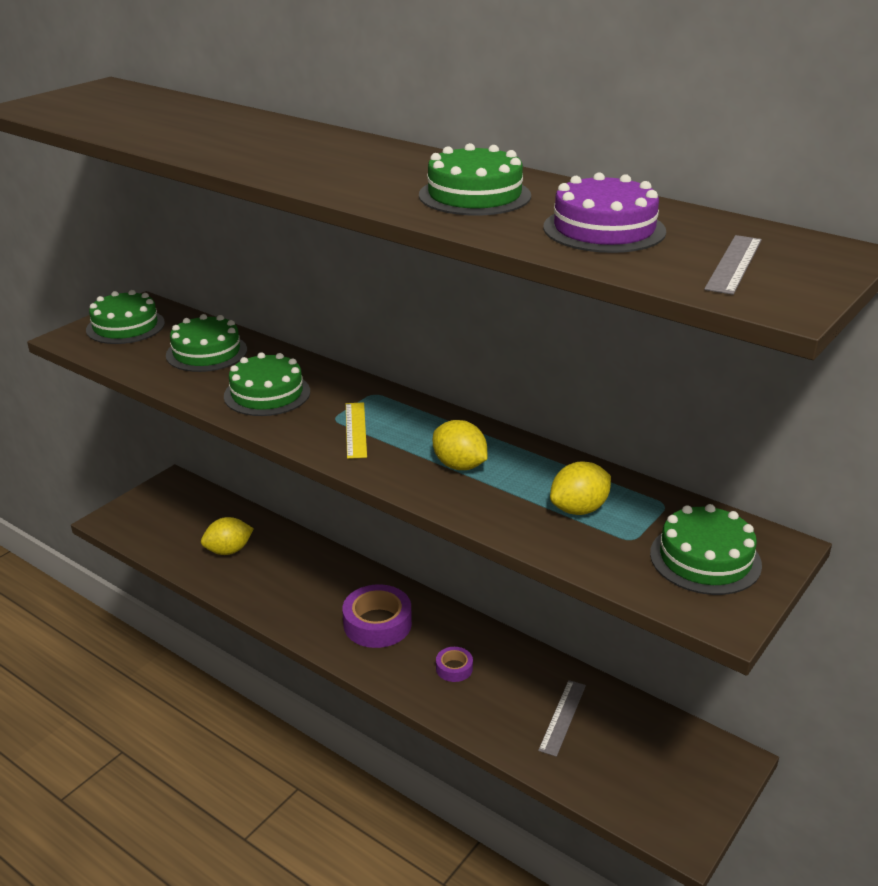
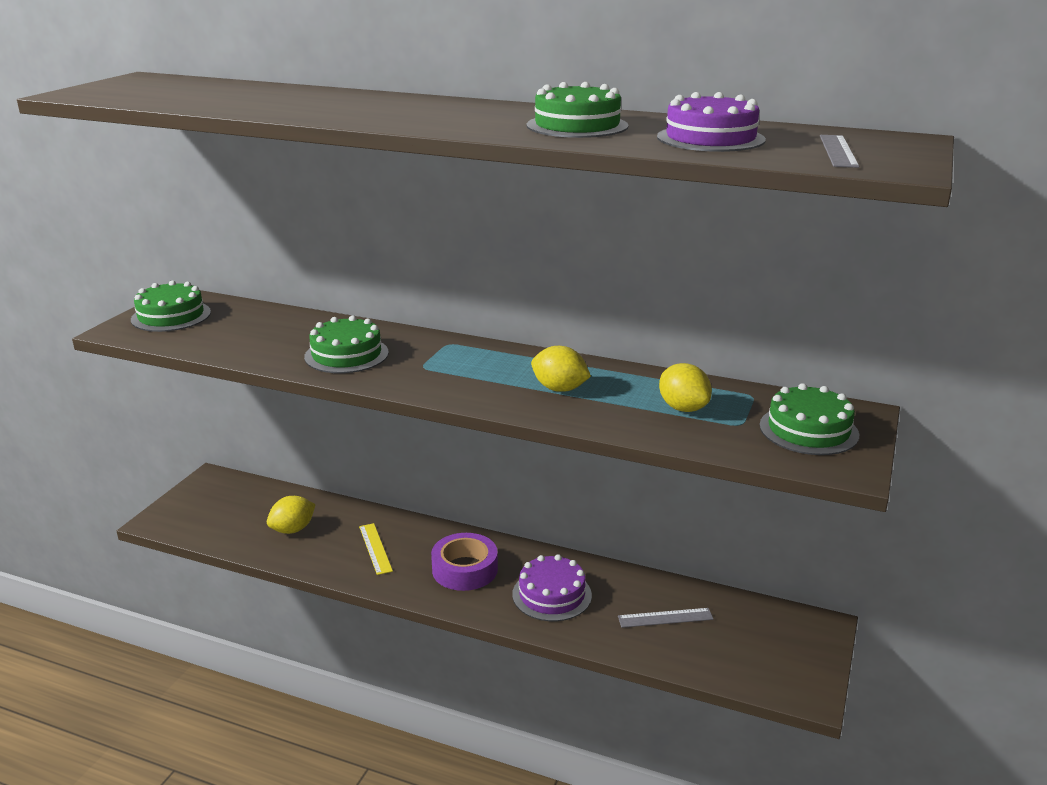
camera: 15 degrees left, 5 degrees down
green cake [166,314,247,372] -> none
yellow ruler [346,402,367,459] -> yellow ruler moved to [359,523,393,575]
purple tape [436,647,473,682] -> purple cake [512,554,592,621]
grey ruler [538,680,586,757] -> grey ruler turned 75 degrees clockwise [618,608,714,628]
yellow lemon [550,461,611,515] -> yellow lemon turned 75 degrees counterclockwise [659,363,712,412]

